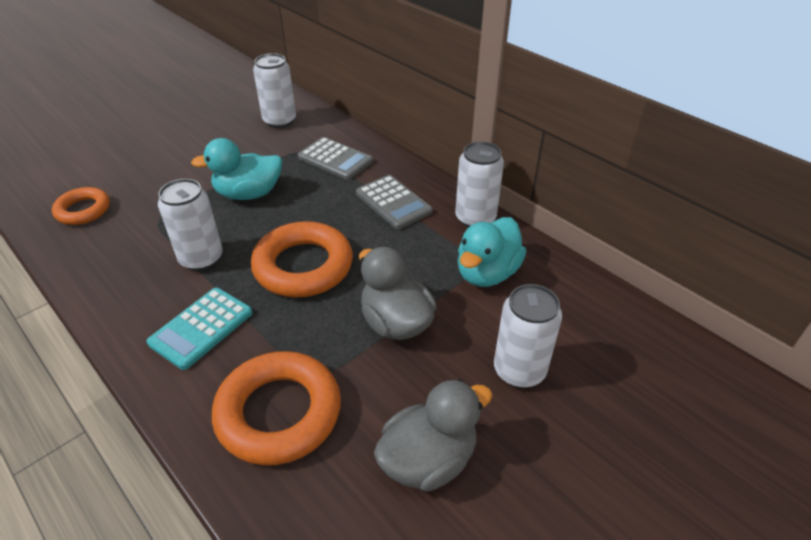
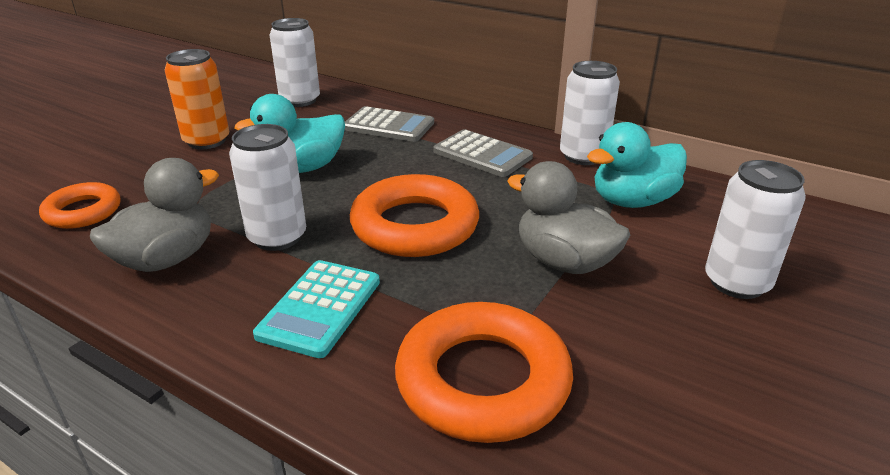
camera: 15 degrees left, 10 degrees down
grey duck [374,379,492,492] -> grey duck moved to [90,158,219,272]
turquoise duck [458,217,526,287] -> turquoise duck turned 45 degrees clockwise [587,122,687,208]
none -> orange can [165,49,229,149]

